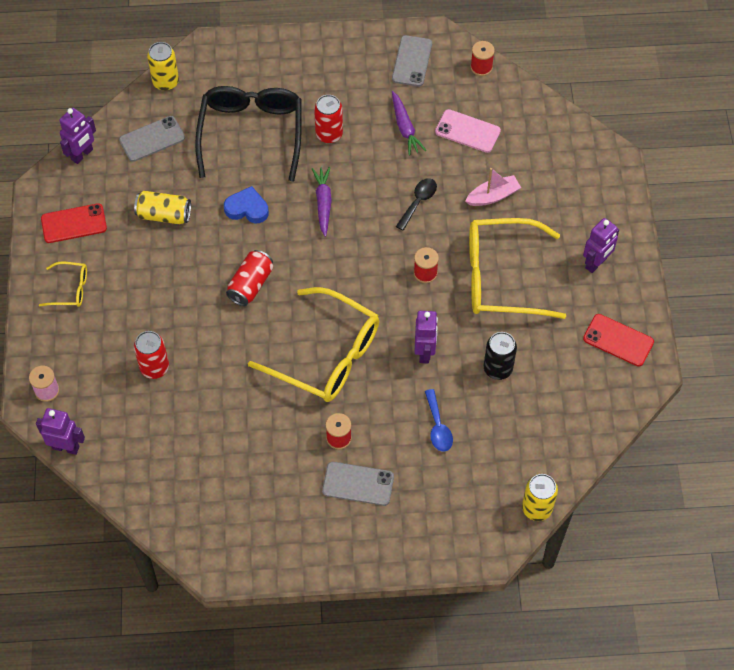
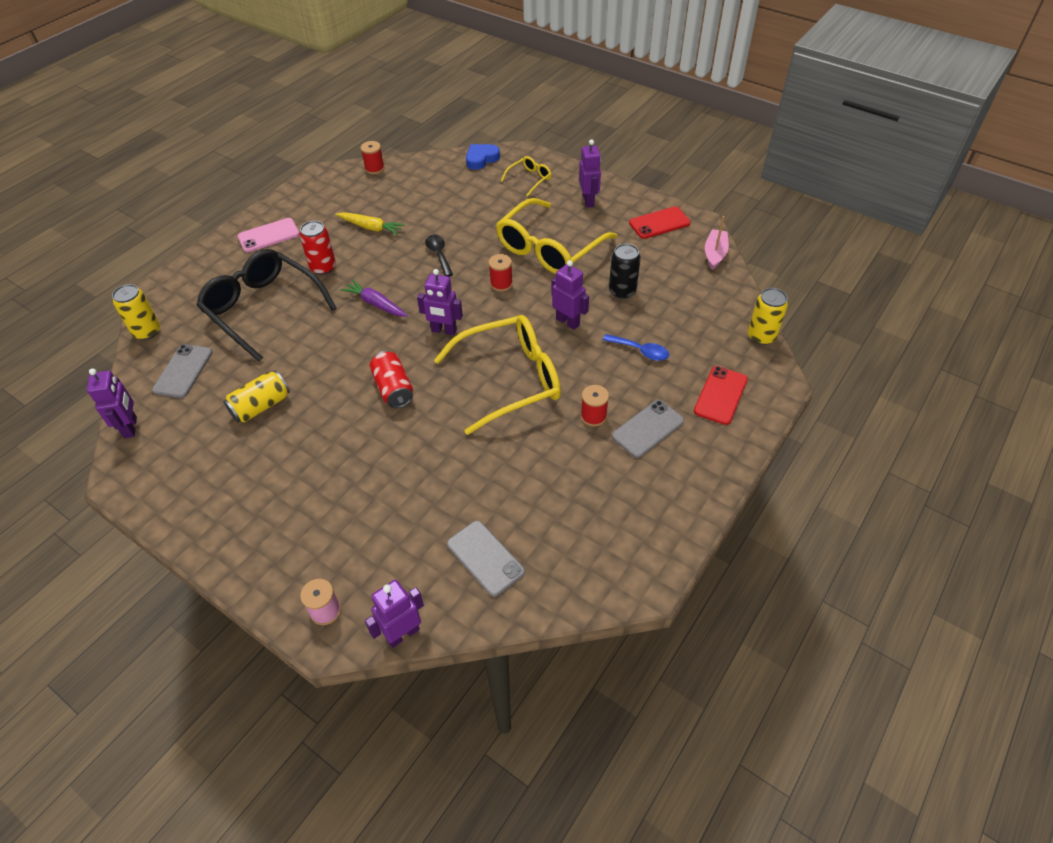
camera: 50 degrees left, 10 degrees down
yellow glasses [39,262,87,307] -> yellow glasses moved to [501,156,551,196]
red phone [41,203,107,243] -> red phone moved to [694,366,748,425]
red can [134,331,169,379] -> none
blue heart [224,186,269,223] -> blue heart moved to [466,144,500,170]
grey phone [392,35,432,87] -> grey phone moved to [447,521,525,597]
purple carrot [392,91,426,155] -> yellow carrot [336,212,405,235]
pink phone [435,109,501,153] -> pink phone moved to [238,218,300,252]
pink boat [465,168,521,206] -> pink boat moved to [705,216,729,270]
none -> purple robot [417,269,463,335]

